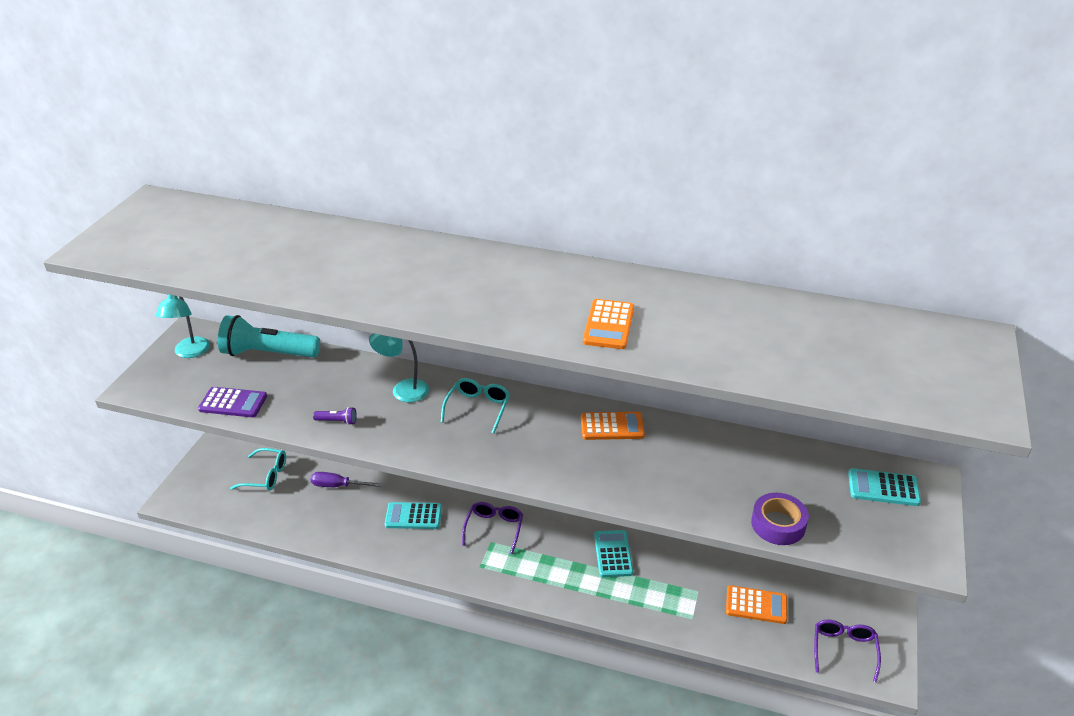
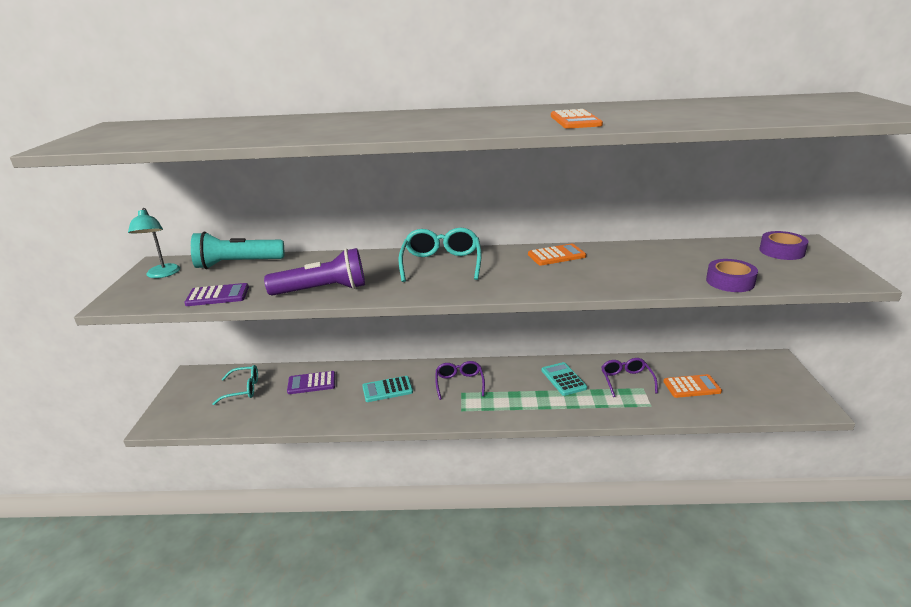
camera: 15 degrees left, 10 degrees down
purple screwdriver [310,472,382,487] -> purple calculator [287,371,336,394]
purple flashlight [313,407,357,425] -> purple flashlight [264,248,365,296], size x2.48
turquoise lamp [369,333,429,402] -> none
turquoise glasses [441,378,510,434] -> turquoise glasses [399,228,482,282], size x1.50
purple glasses [814,620,881,683] -> purple glasses moved to [601,358,658,397]
turquoise calculator [848,468,921,506] -> purple tape [759,231,809,260]

